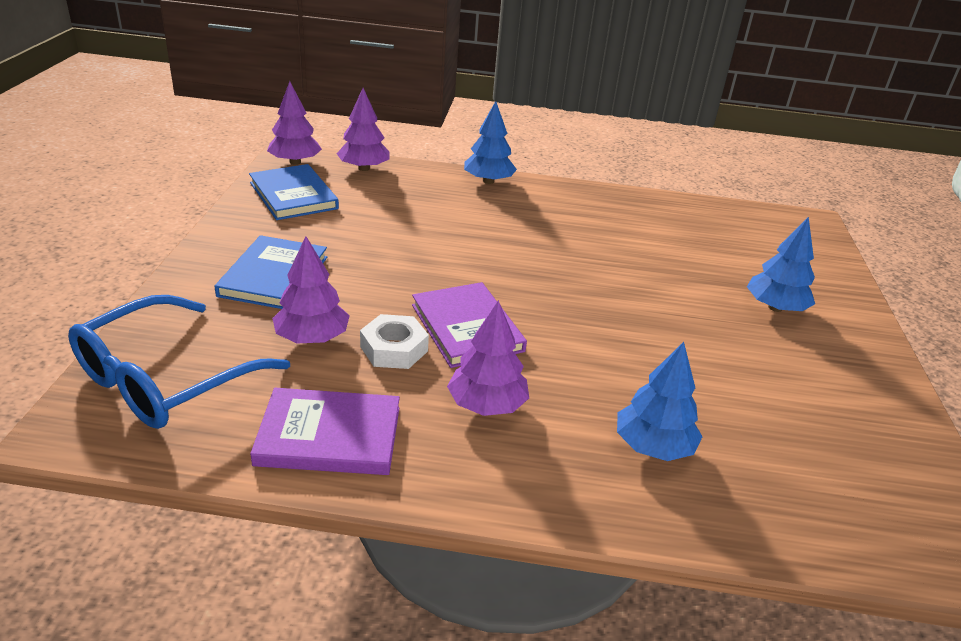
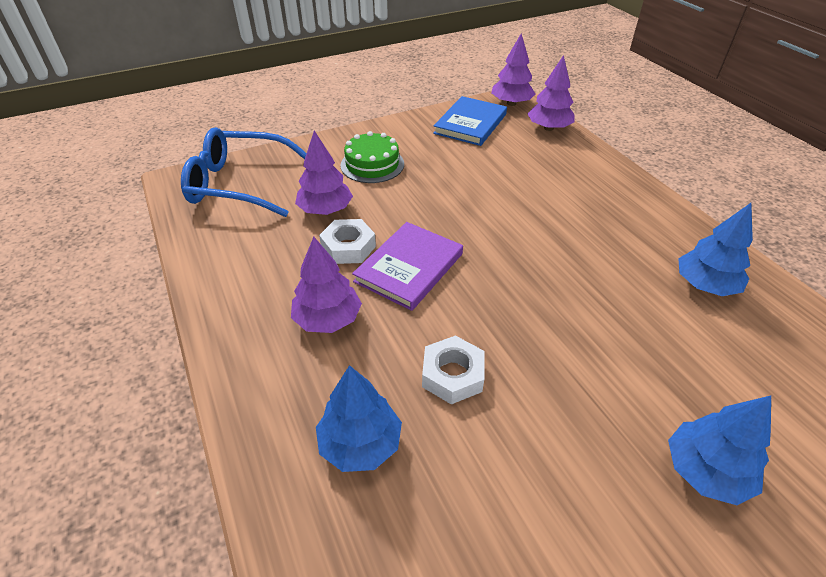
camera: 60 degrees right, 10 degrees up
blue book [214,235,327,309] -> green cake [340,131,404,183]
purple book [250,388,400,475] -> none
blue tree [464,101,517,184] -> blue tree moved to [678,203,753,296]
none -> white nut [422,336,484,404]

